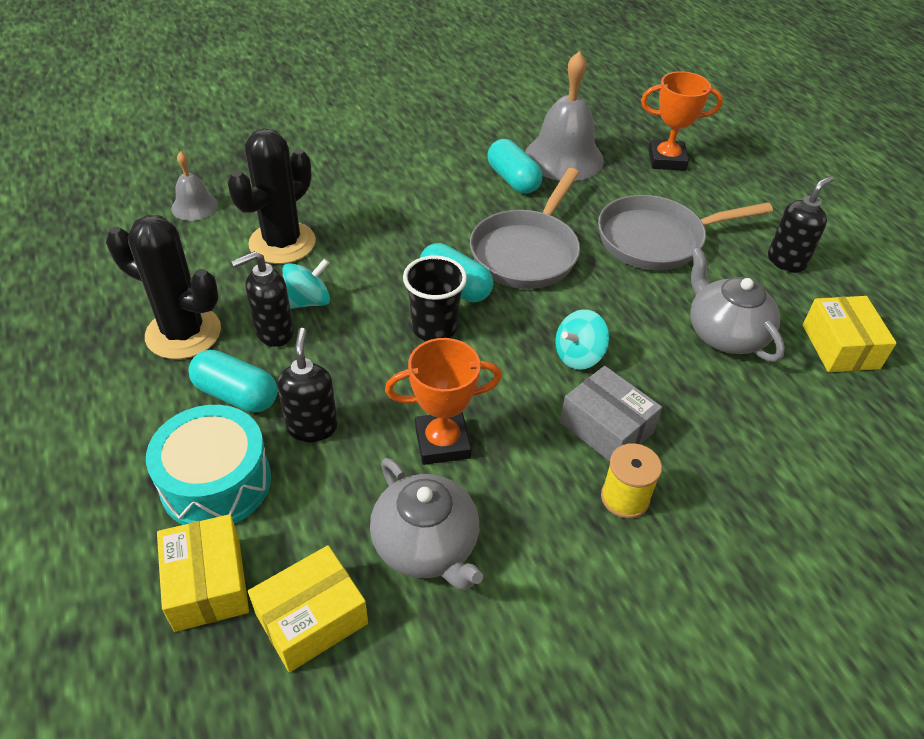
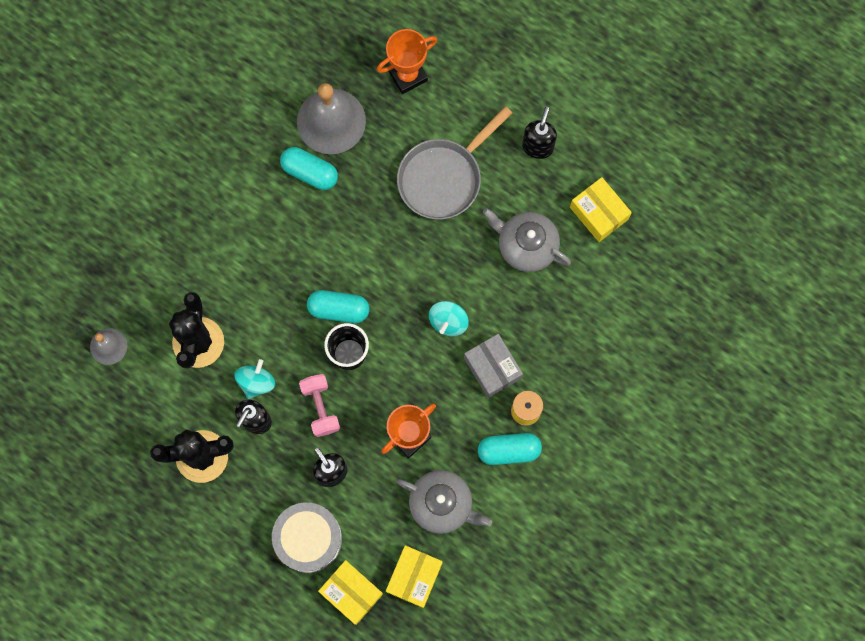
camera: 30 degrees left, 30 degrees up
turquoise drum [146,405,271,525] -> grey drum [272,502,342,573]
turquoise capsule [188,350,278,413] -> turquoise capsule moved to [478,433,542,465]
grey pan [470,168,580,289] -> none
grey box [560,366,662,461] -> grey box turned 45 degrees clockwise [464,334,523,398]
none -> pink dumbbell [299,374,340,437]

